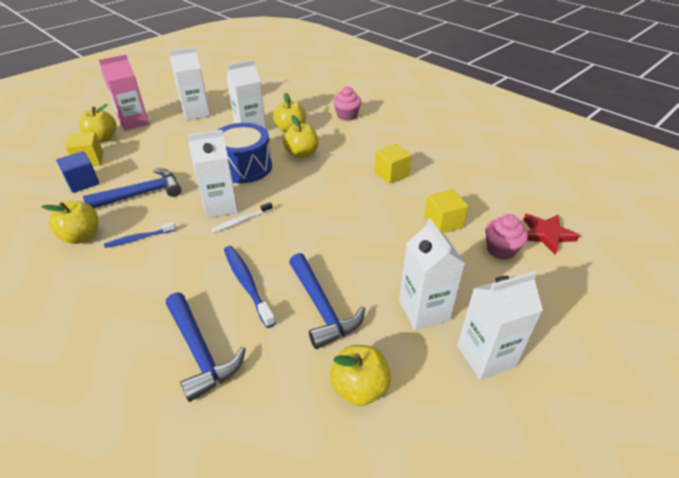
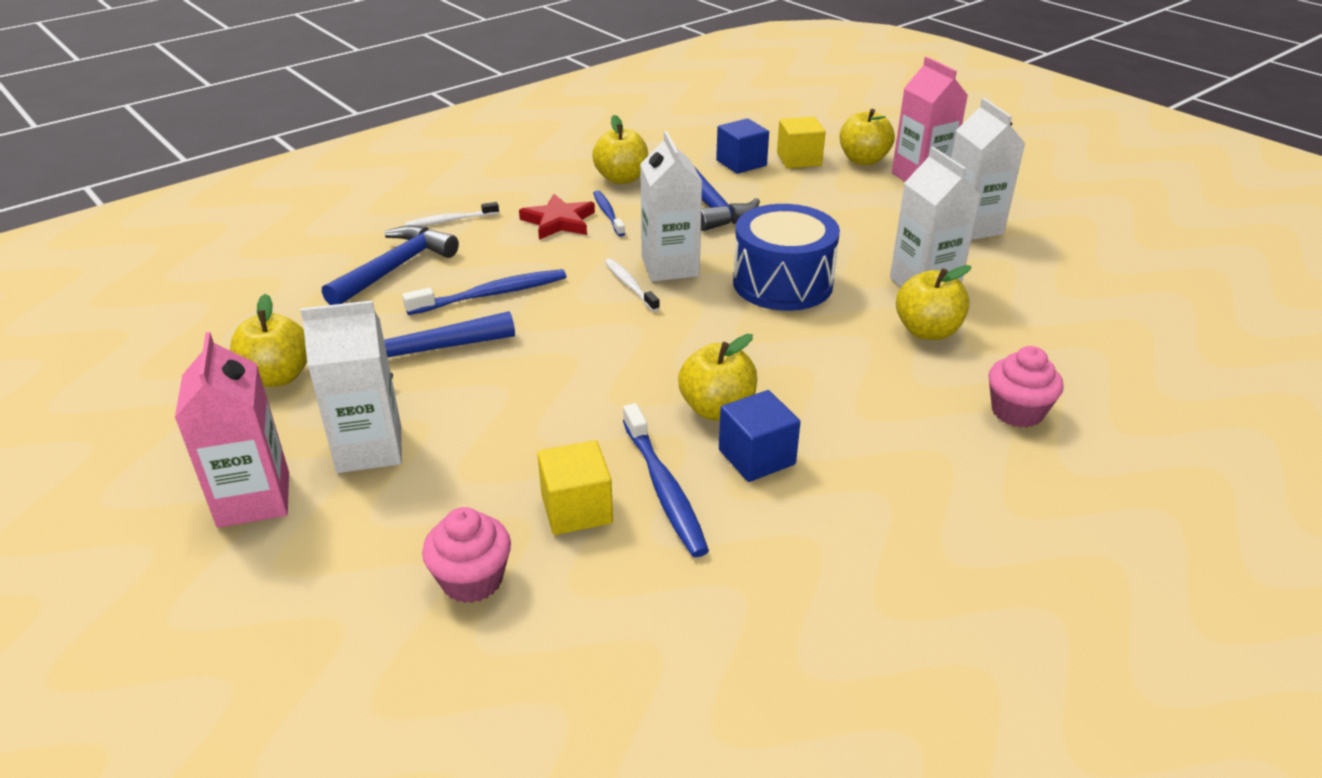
camera: 95 degrees right, 5 degrees down
blue hammer [166,293,246,402] -> blue hammer turned 150 degrees clockwise [322,225,459,305]
yellow apple [283,115,319,158] -> yellow apple moved to [678,334,757,420]
yellow cube [374,144,412,184] -> blue cube [719,390,800,482]
white carton [457,271,543,380] -> pink carton [175,332,289,528]
red star [523,214,580,255] -> red star moved to [519,194,595,240]
none -> white toothbrush [405,202,499,226]
none -> blue toothbrush [623,403,709,557]

